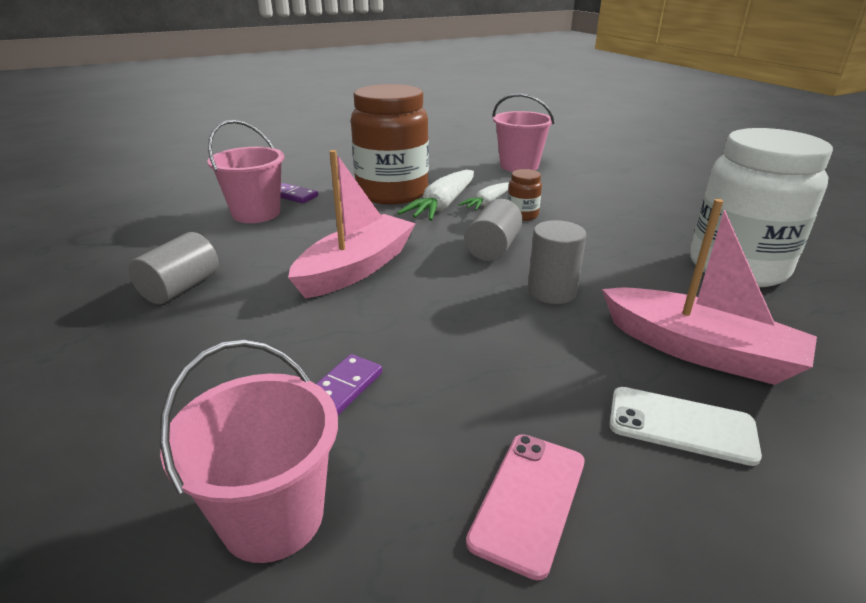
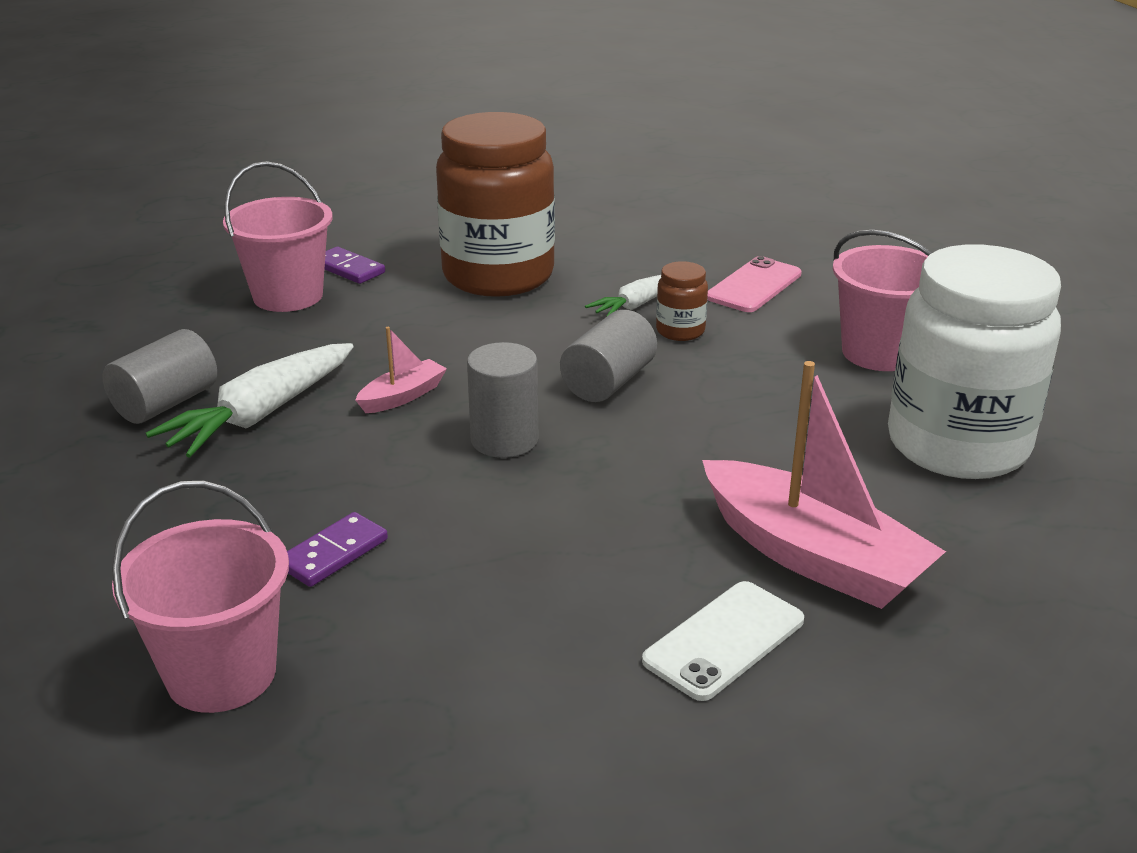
camera: 10 degrees right, 0 degrees up
pink boat [288,150,416,298] -> pink boat [356,327,447,413], size x0.47
white carrot [397,170,474,221] -> white carrot moved to [146,343,354,458]
pink phone [466,434,585,580] -> pink phone moved to [707,256,802,312]
pink bucket [493,94,554,172] -> pink bucket moved to [833,230,932,371]
grey cylinder [528,220,586,304] -> grey cylinder moved to [467,342,539,458]
white phone [610,387,762,466] -> white phone turned 75 degrees counterclockwise [642,581,804,701]

